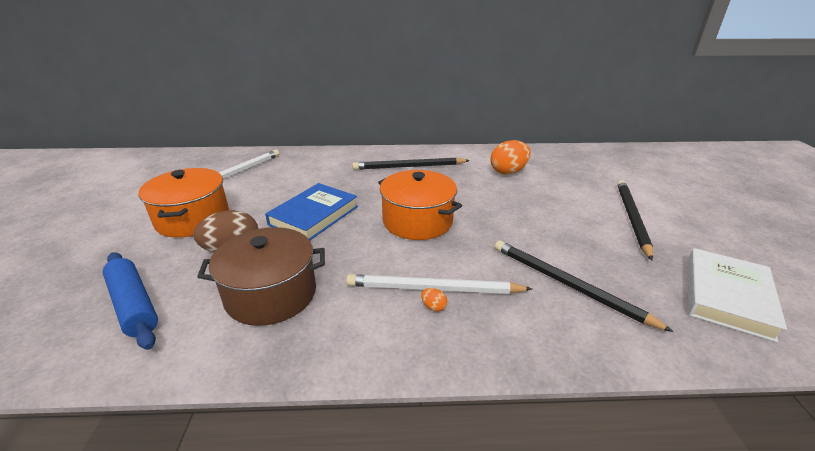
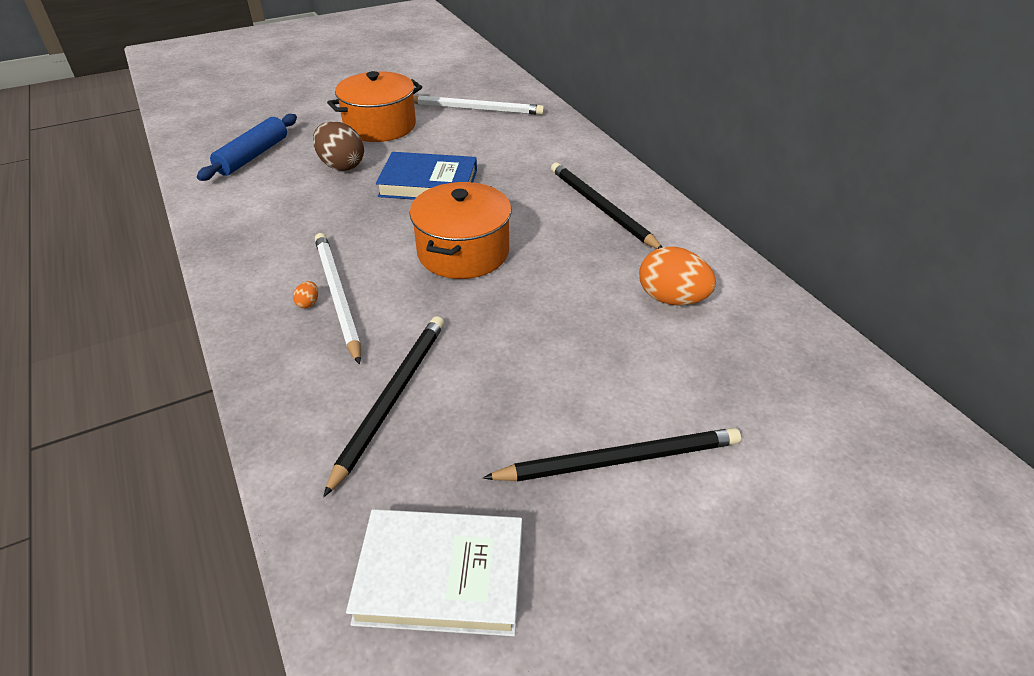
camera: 65 degrees right, 10 degrees up
brown pot [197,227,325,326] -> none

